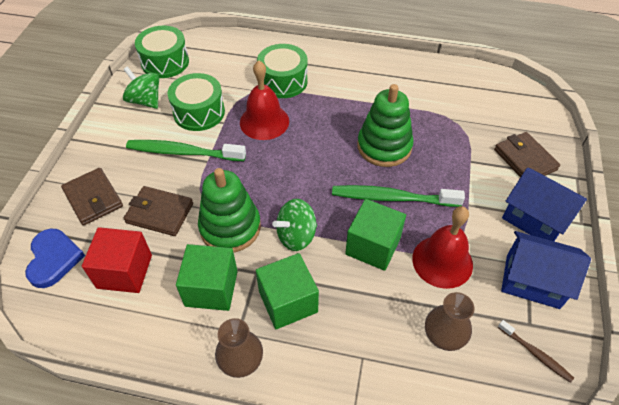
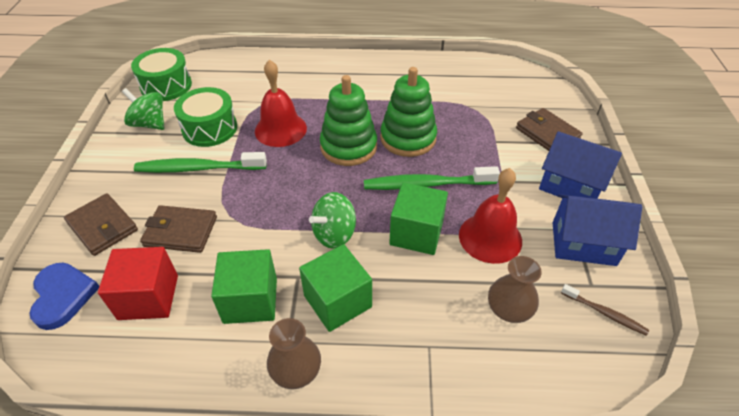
camera: 10 degrees left, 5 degrees down
green stacking toy [198,168,261,253] -> green stacking toy moved to [320,75,377,166]
green drum [257,44,308,98] -> none

